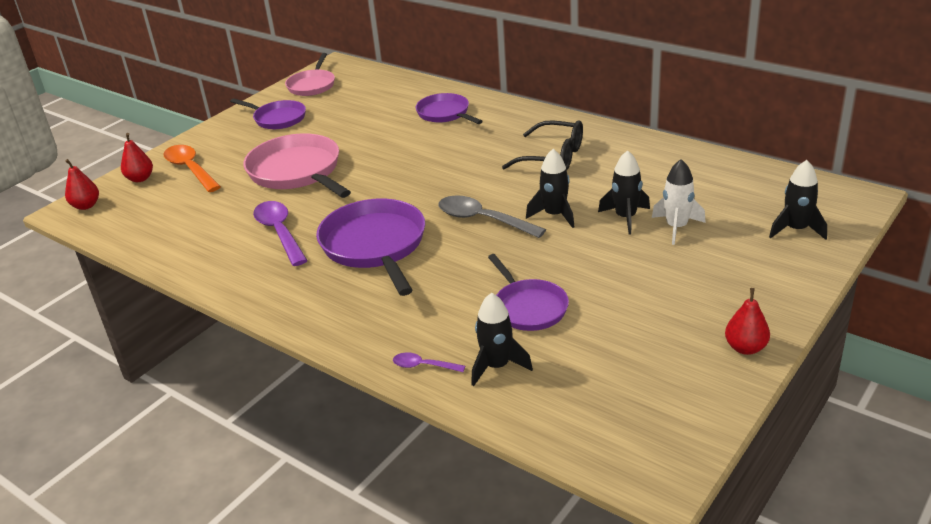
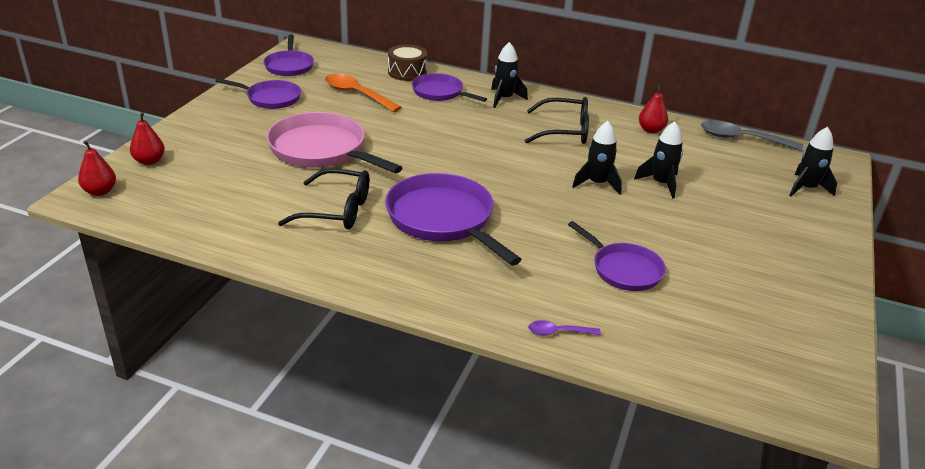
camera: 20 degrees left, 0 degrees up
orange spoon [164,145,221,192] -> orange spoon moved to [325,73,402,112]
purple spoon [253,201,308,266] -> black glasses [278,169,369,229]
pink pan [285,53,335,96] -> purple pan [263,34,314,76]
grey spoon [438,195,546,238] -> grey spoon moved to [701,120,803,151]
black rocket [471,293,533,386] -> black rocket moved to [491,42,528,108]
white rocket [652,159,706,245] -> none
red pear [725,288,770,355] -> red pear moved to [639,85,668,133]
none -> brown drum [388,45,427,81]

